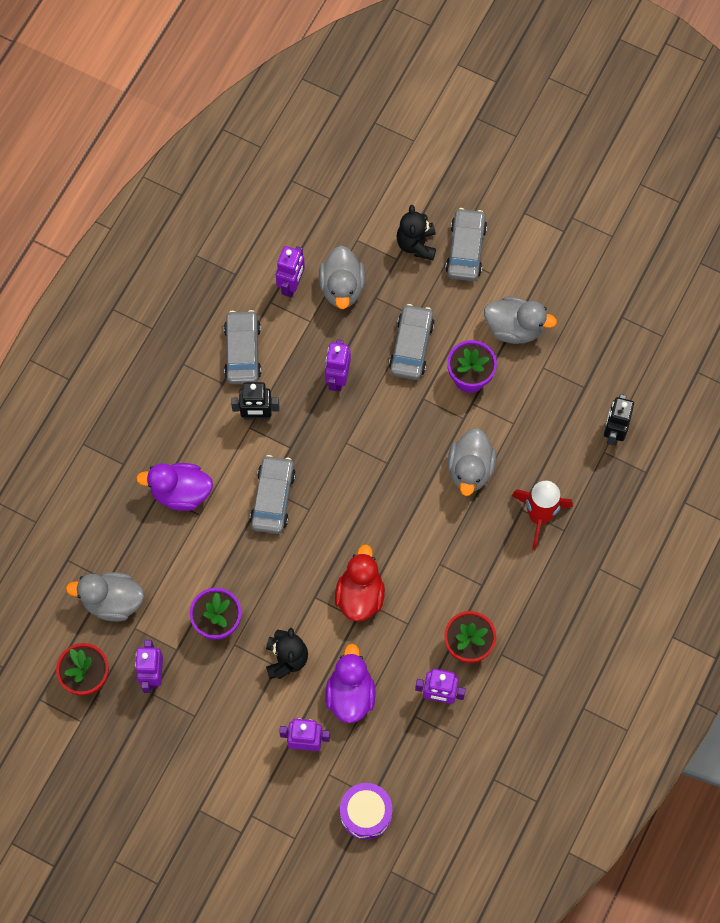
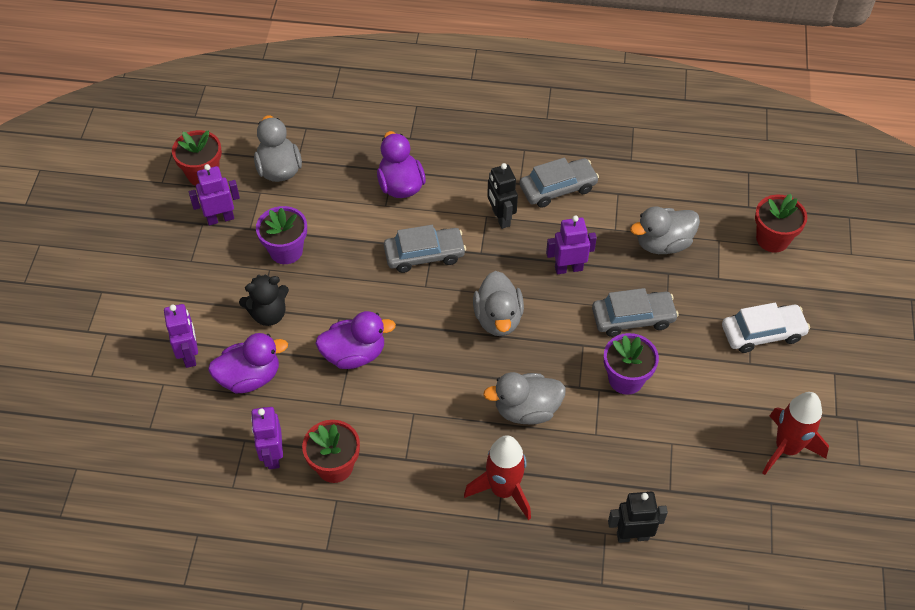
camera: 70 degrees right, 15 degrees down
purple robot [276,246,305,297] -> none
red duck [335,544,385,621] -> purple duck [315,311,396,369]
purple drum [340,783,392,840] -> none
black teddy bear [397,205,436,260] -> none
grey car [445,208,487,281] -> white car [722,303,810,353]
grey duck [484,297,557,344] -> grey duck moved to [473,271,524,336]
none -> red flower pot [755,194,807,253]
none -> red rocket [762,392,829,475]

